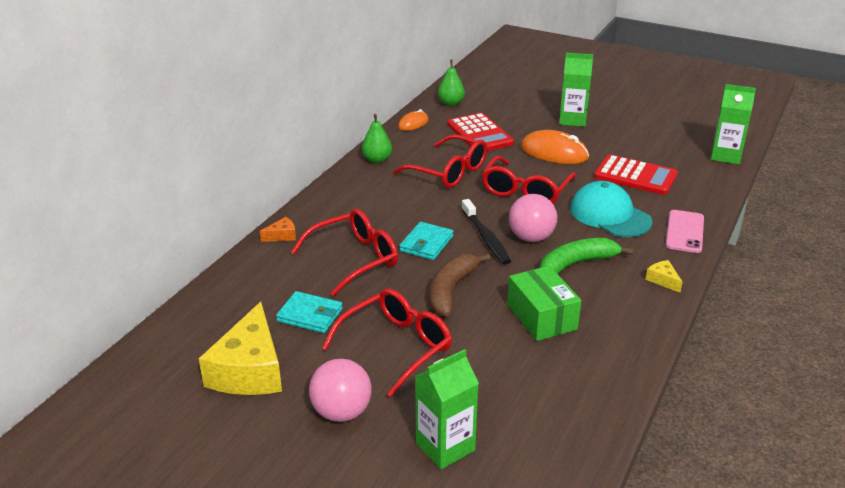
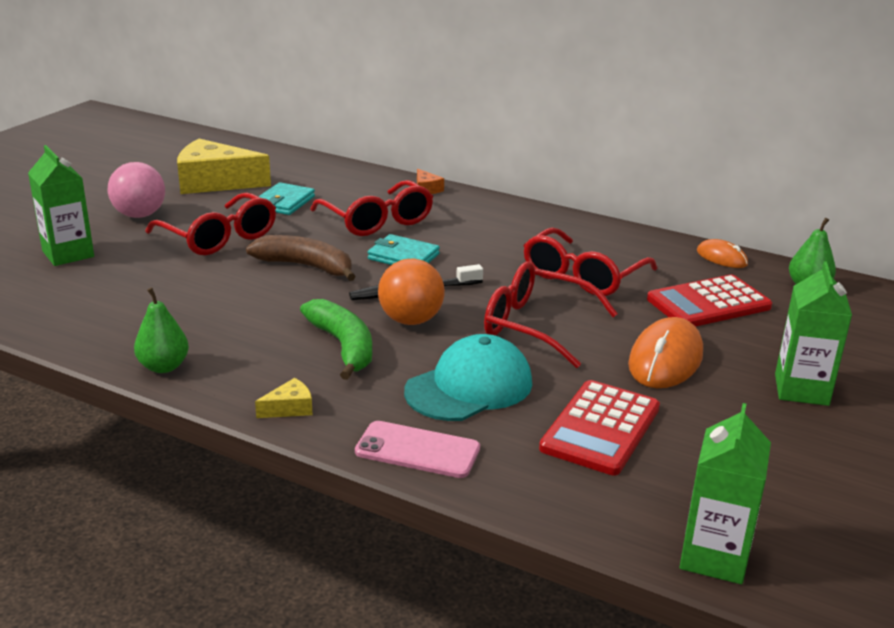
camera: 90 degrees right, 5 degrees down
green pear [362,114,392,163] -> green pear moved to [134,287,189,373]
green box [507,266,581,341] -> none
pink ball [509,194,557,242] -> orange ball [378,258,445,325]

